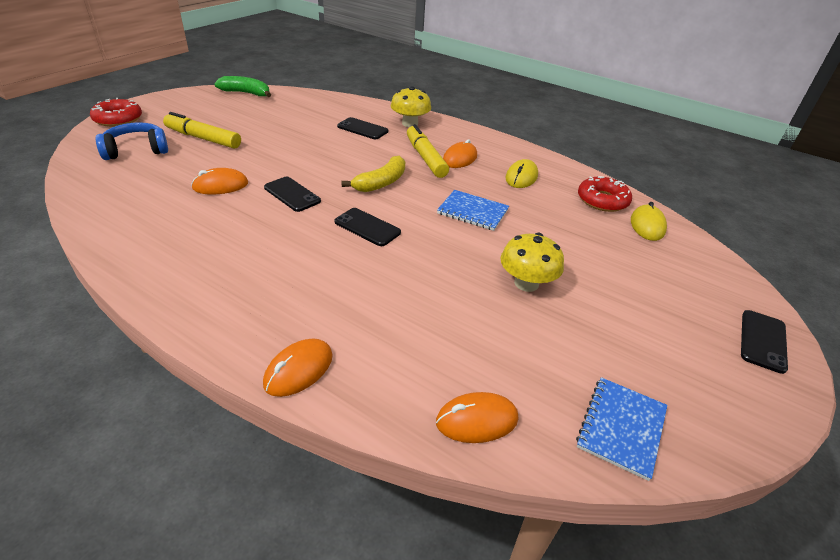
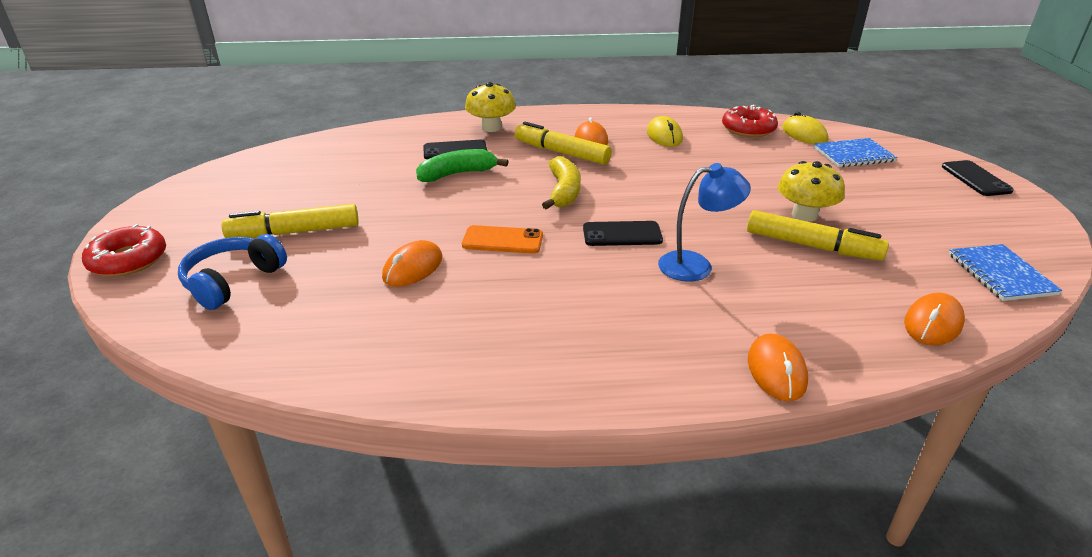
camera: 35 degrees left, 5 degrees down
green banana [214,76,271,97] -> green banana moved to [416,149,509,182]
black phone [264,177,321,212] -> orange phone [462,225,543,254]
blue notebook [437,190,509,231] -> blue notebook moved to [814,138,897,167]
none -> blue lamp [658,163,751,282]
none -> yellow marker [747,210,889,261]

